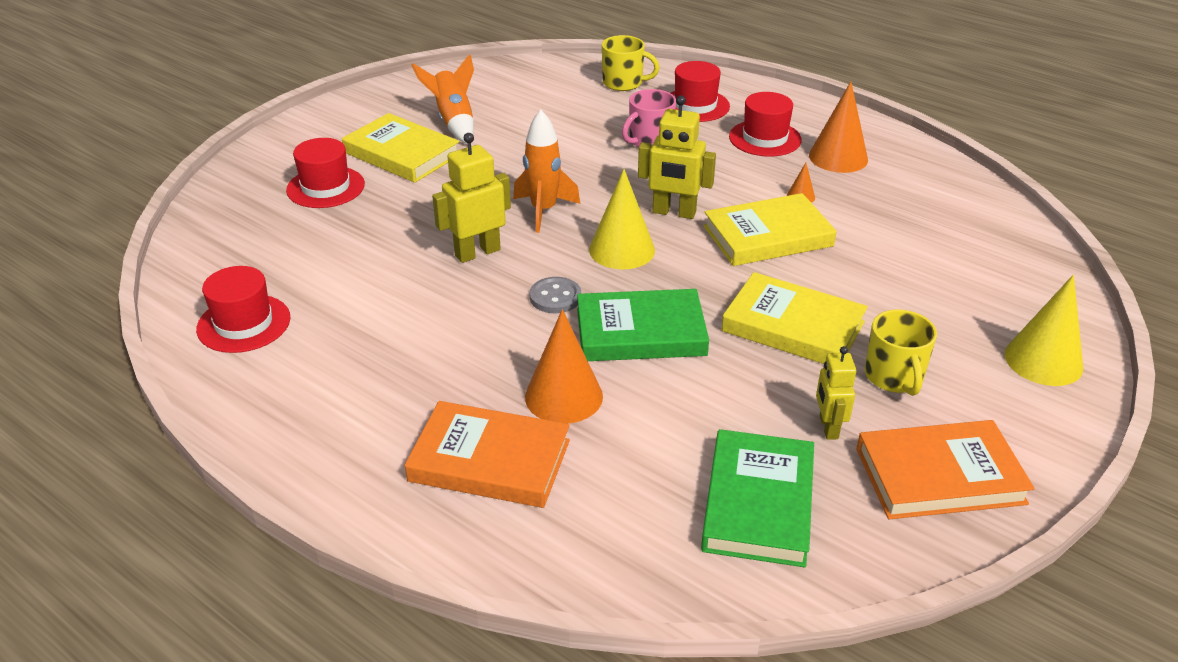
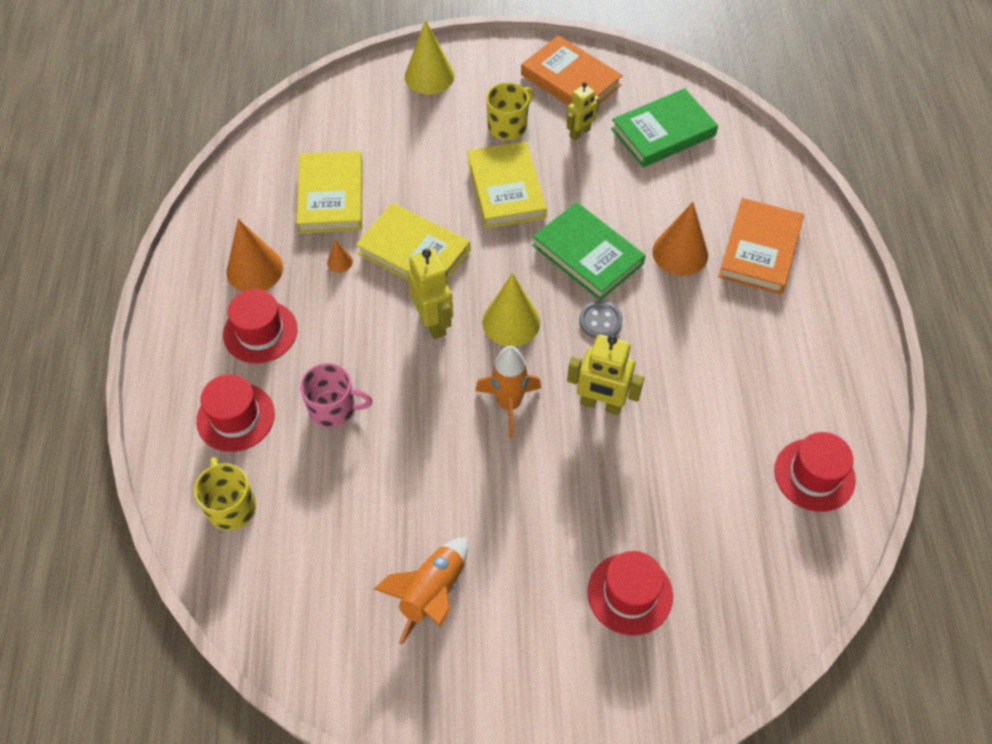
camera: 130 degrees left, 20 degrees up
yellow book [342,113,459,183] -> yellow book moved to [297,151,362,233]
orange book [405,401,570,508] -> orange book turned 45 degrees clockwise [718,198,804,294]

